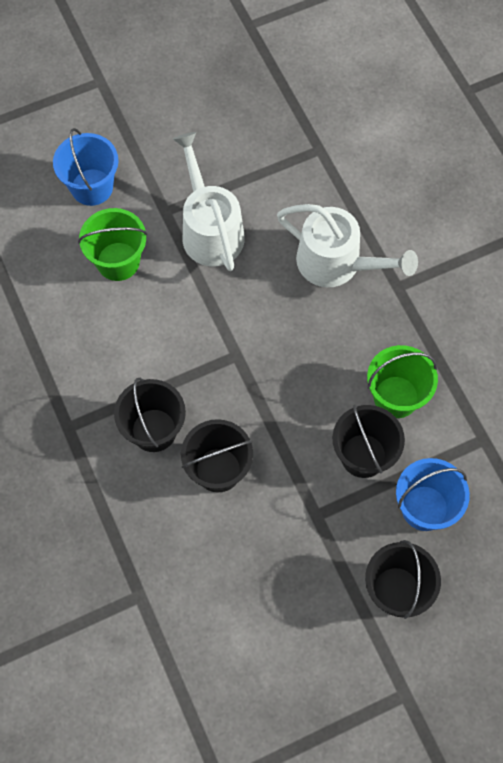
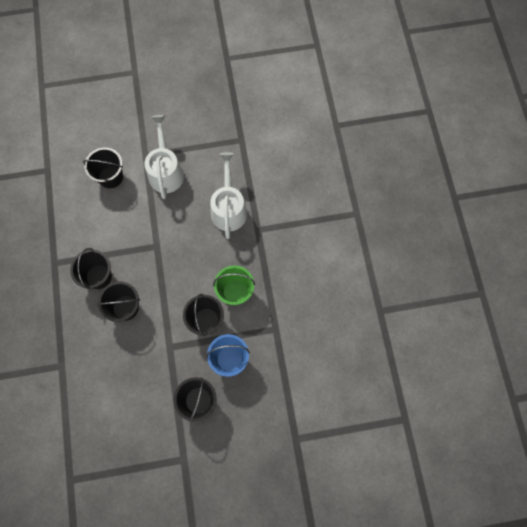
camera: 15 degrees right, 5 degrees up
blue bucket [53,128,118,206] -> none
green bucket [78,208,148,281] -> black bucket [83,148,123,188]
white watering can [277,204,418,287] -> white watering can turned 135 degrees counterclockwise [210,152,247,239]

